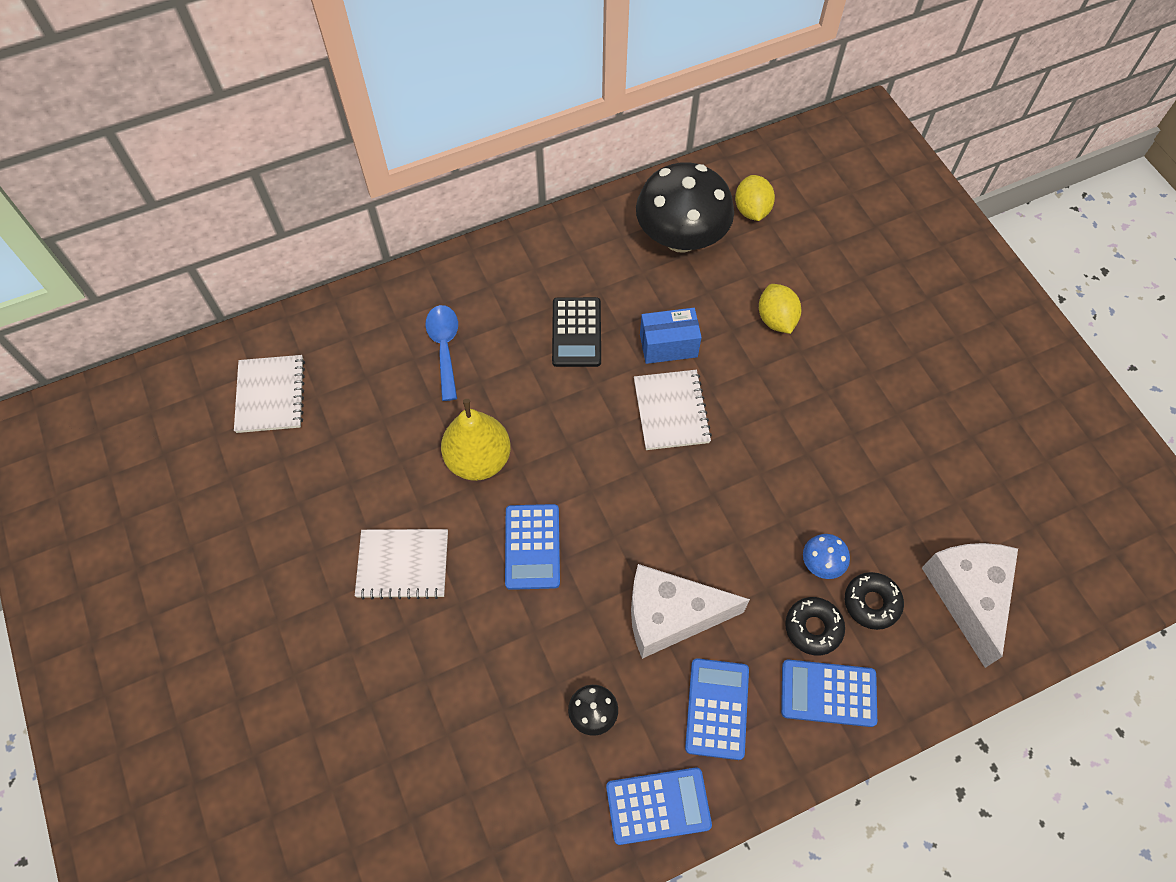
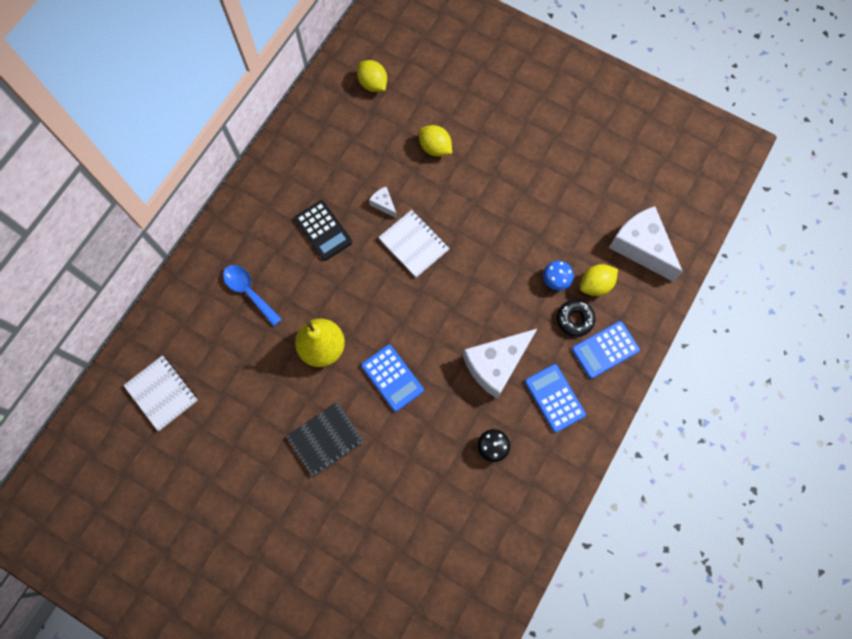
camera: 35 degrees left, 10 degrees up
white notebook [355,529,448,600] -> black notebook [286,402,364,477]
blue calculator [606,767,712,845] -> none
black mushroom [636,162,734,253] -> none
blue box [640,308,702,364] -> white cheese [369,187,397,218]
black donut [845,572,904,630] -> yellow lemon [580,264,618,296]

